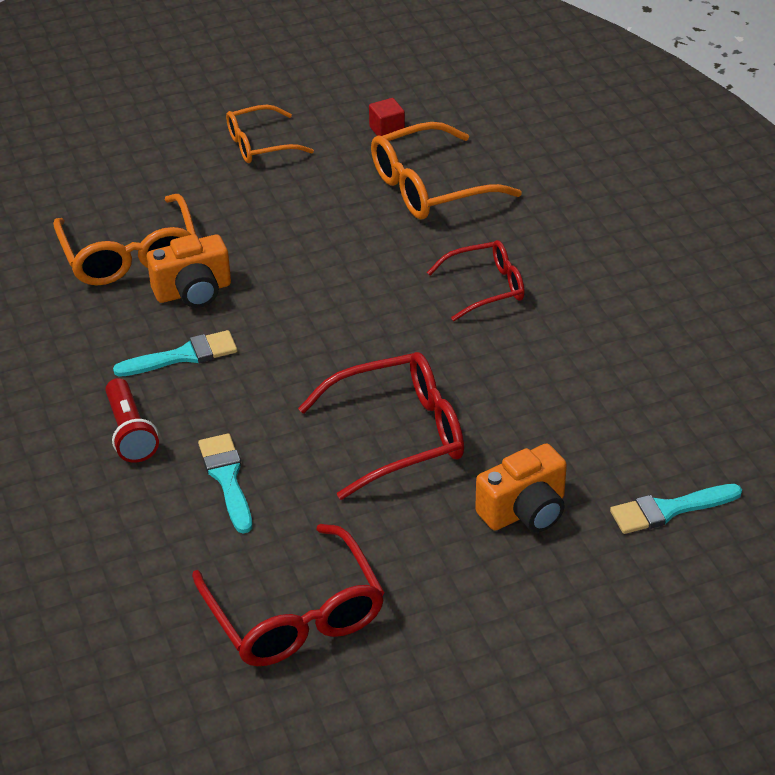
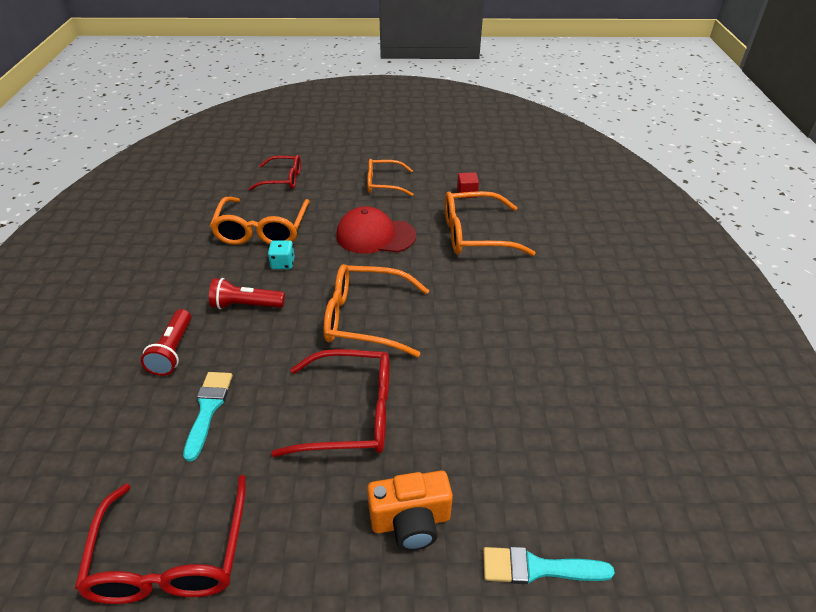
camera: 20 degrees right, 0 degrees up
turquoise brush [113,330,237,377] -> red flashlight [209,278,285,309]
orange camera [147,234,231,308] -> turquoise dice [268,240,295,269]
red glasses [427,240,525,321] -> red glasses moved to [249,155,301,191]
none -> orange glasses [324,264,429,357]
none -> red cap [336,206,416,253]

